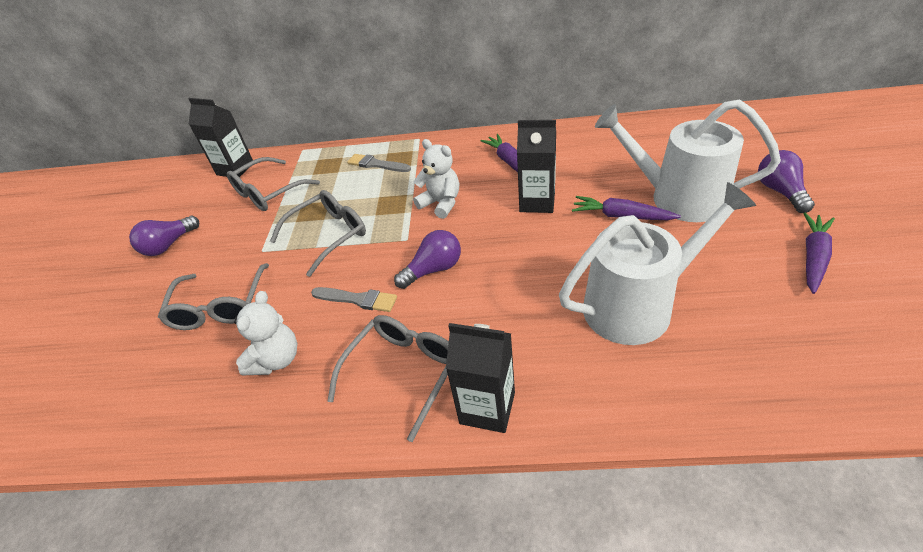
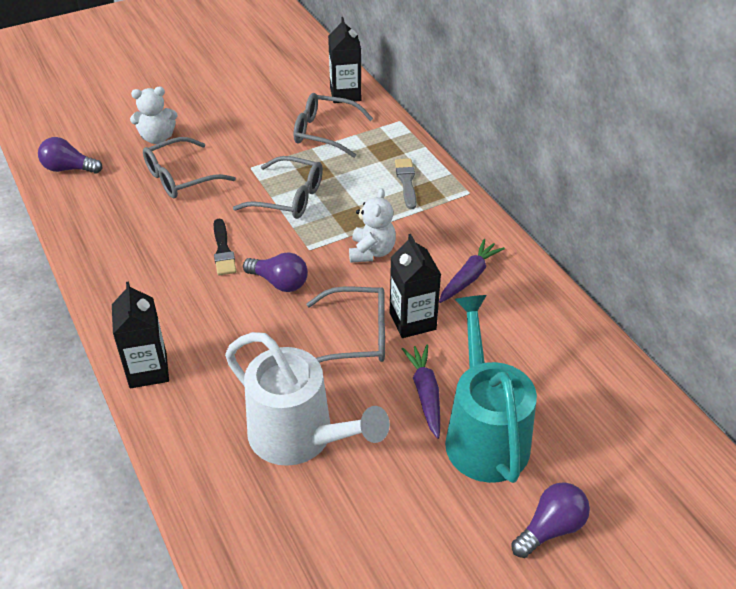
camera: 55 degrees right, 0 degrees up
purple light bulb [129,216,199,256] -> purple light bulb moved to [38,137,102,174]
white teddy bear [234,291,297,375] -> white teddy bear moved to [130,87,177,144]
grey brush [311,287,397,312] -> black brush [214,218,236,275]
grey glasses [327,315,449,442] -> grey glasses moved to [306,287,385,363]
white watering can [595,100,781,222] -> turquoise watering can [445,295,537,483]
purple carrot [803,213,835,294] -> none

